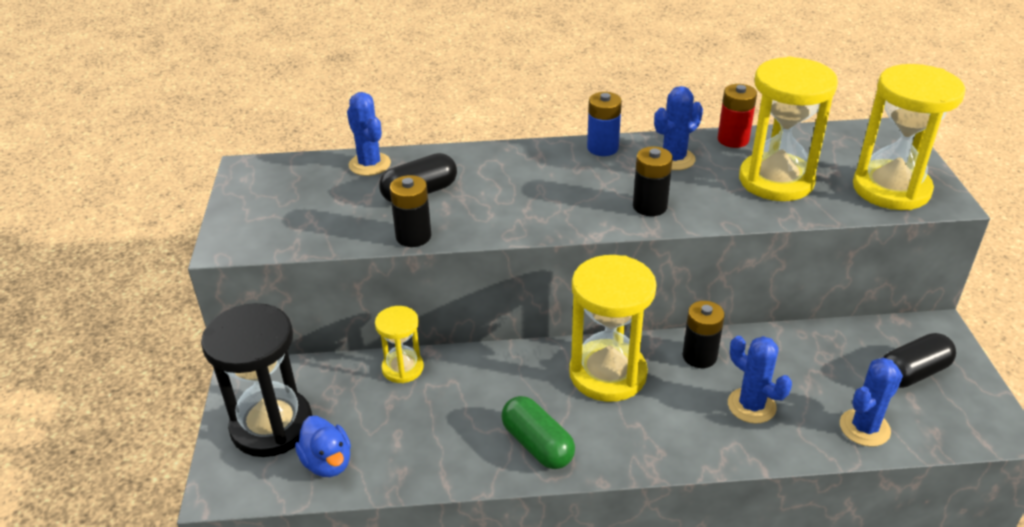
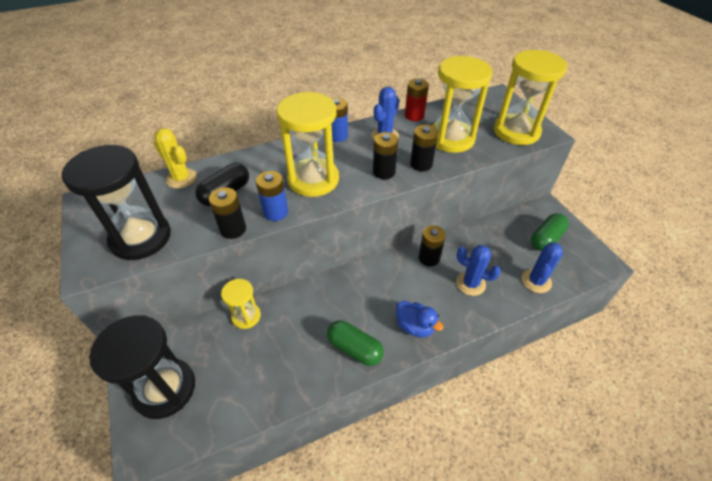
camera: 20 degrees left, 10 degrees up
blue duck [295,416,351,477] -> blue duck moved to [396,301,444,337]
blue cactus [347,92,391,176] -> yellow cactus [154,128,197,188]
yellow hourglass [569,255,657,402] -> yellow hourglass moved to [277,92,339,197]
black capsule [883,333,956,388] -> green capsule [531,213,569,251]
none -> black hourglass [62,145,171,260]
none -> blue battery [256,171,288,221]
none -> black battery [410,125,438,171]

